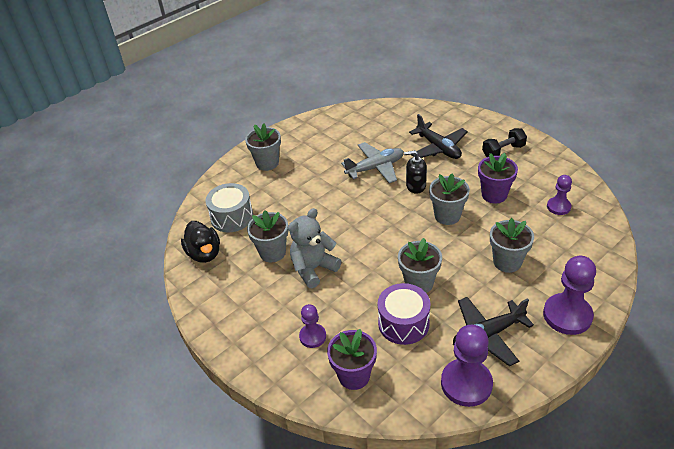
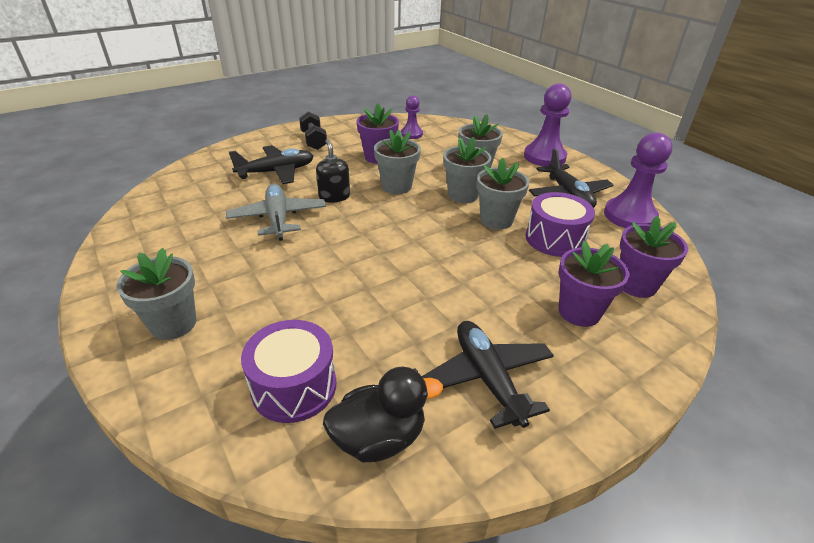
camera: 85 degrees left, 5 degrees down
grey drum [205,183,253,233] -> purple drum [241,320,336,423]
grey flower pot [247,210,288,262] -> grey flower pot moved to [443,136,491,203]
grey teddy bear [288,208,341,288] -> none
purple pawn [299,304,326,348] -> purple flower pot [559,240,630,327]
black soap dispenser [404,150,427,193] -> black soap dispenser turned 150 degrees clockwise [316,139,350,203]
none -> black plane [422,321,554,429]

